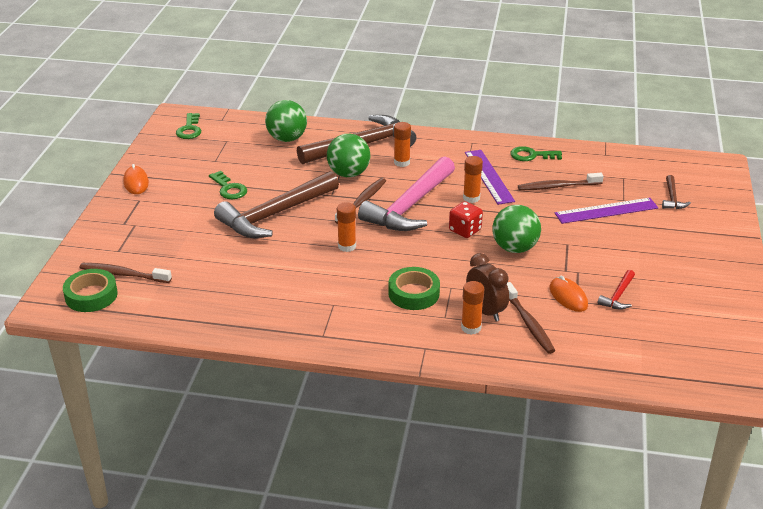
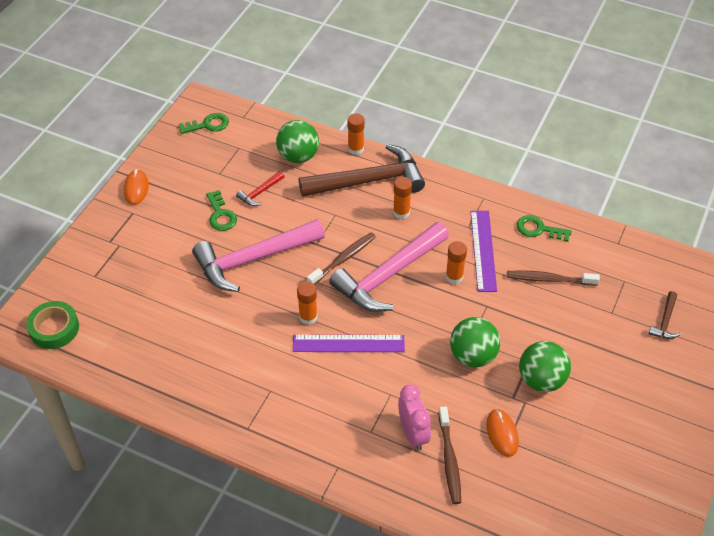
camera: 15 degrees right, 15 degrees up
brown toothbrush [80,263,172,283] -> none
green key [176,113,201,139] -> green key turned 120 degrees counterclockwise [179,113,229,134]
brown hammer [214,171,339,238] -> pink hammer [192,219,325,292]
green ball [327,134,370,177] -> green ball moved to [519,341,571,392]
green tape [388,267,440,310] -> none
red dice [449,201,483,238] -> none
orange glue stick [461,281,484,335] -> orange glue stick moved to [347,113,364,155]
brown clock [466,253,509,321] -> pink clock [398,384,431,450]
purple ruler [555,198,658,224] -> purple ruler moved to [293,335,405,352]
red hammer [598,270,635,310] -> red hammer moved to [236,171,285,206]

